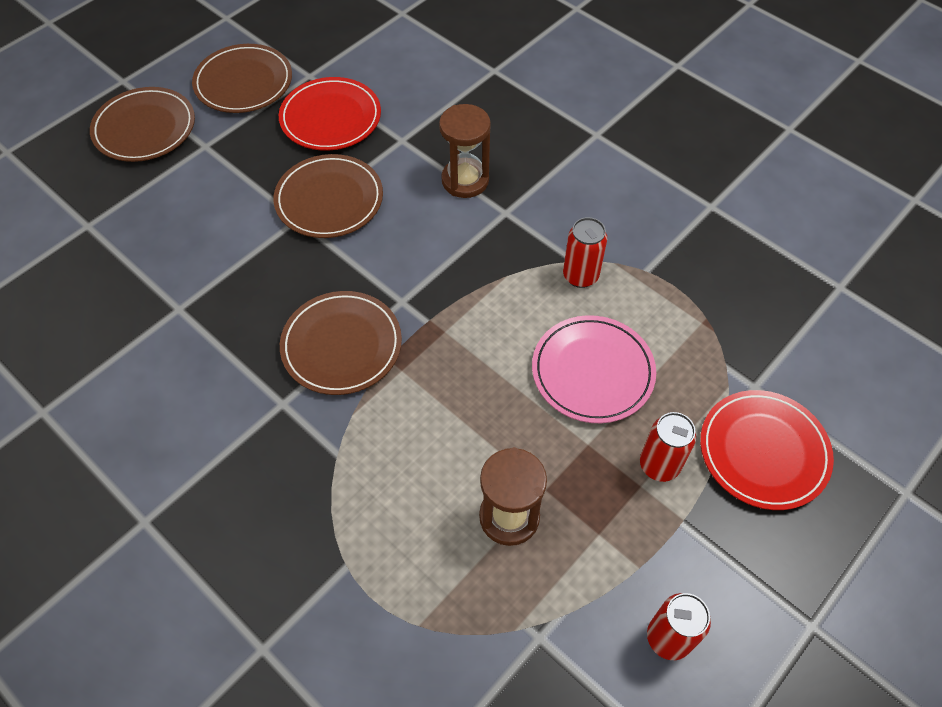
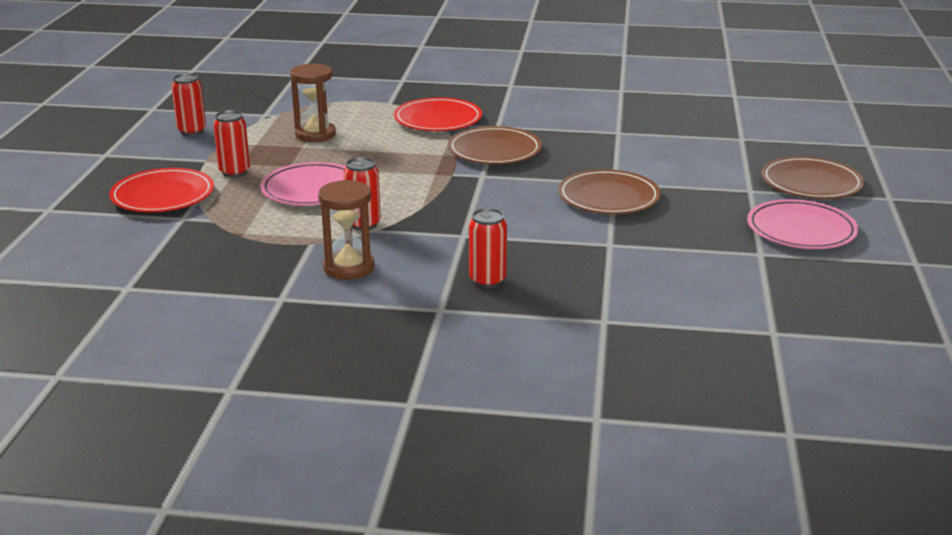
camera: 145 degrees right, 30 degrees down
brown plate [192,44,292,113] -> pink plate [747,199,859,249]
red plate [279,77,381,151] -> red plate moved to [394,97,482,131]
brown hourglass [439,104,491,198] -> brown hourglass moved to [318,180,375,280]
none -> red can [469,208,507,288]

